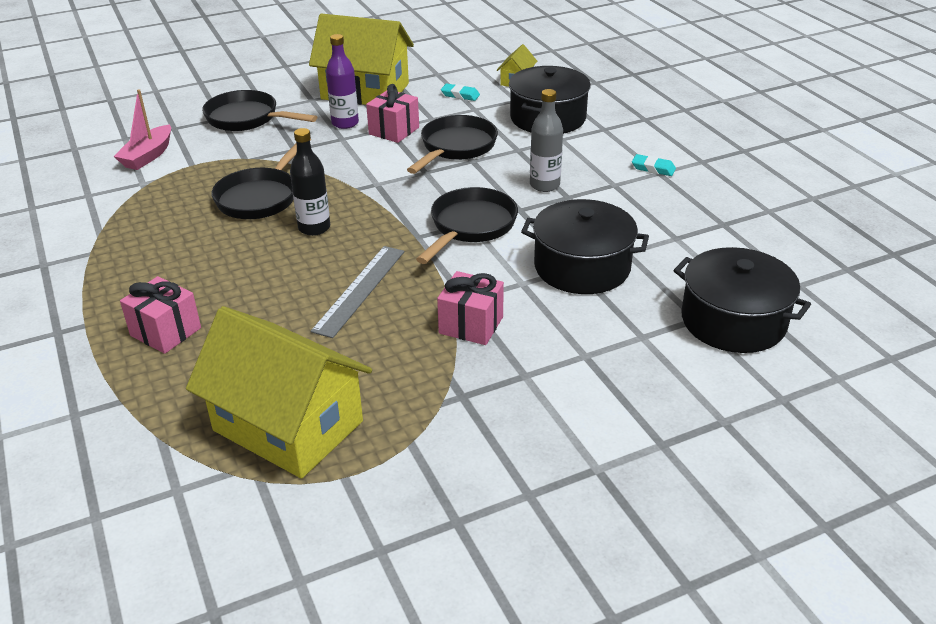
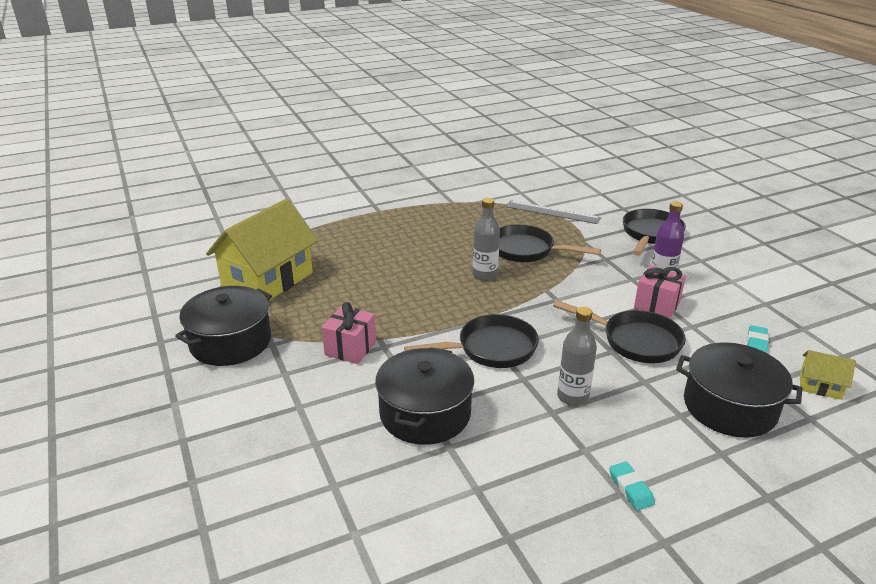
camera: 90 degrees right, 5 degrees down
pink boat [113,89,171,170] -> none
pink gift [120,276,201,354] -> none
black bottle [290,128,330,236] -> grey bottle [473,198,500,281]
yellow house [309,13,414,105] -> none
grey ruler [310,246,405,338] -> grey ruler moved to [506,200,601,224]
black pan [416,187,518,264] -> black pan turned 45 degrees counterclockwise [404,314,539,368]
turquoise eraser [632,154,676,176] -> turquoise eraser turned 45 degrees counterclockwise [609,462,655,511]
black pot [673,247,811,353] -> black pot moved to [175,286,272,366]

